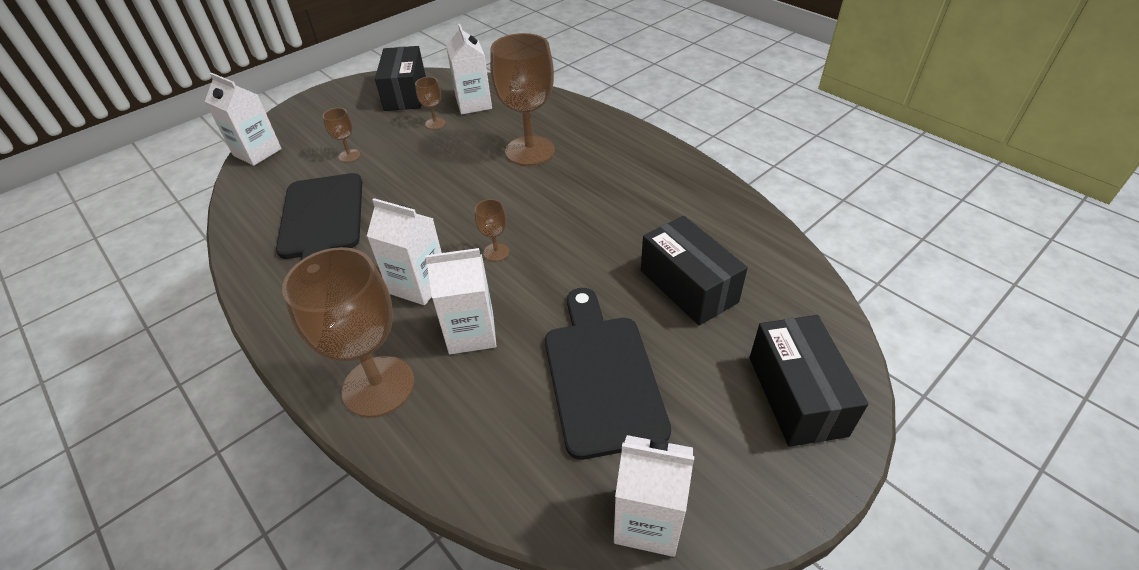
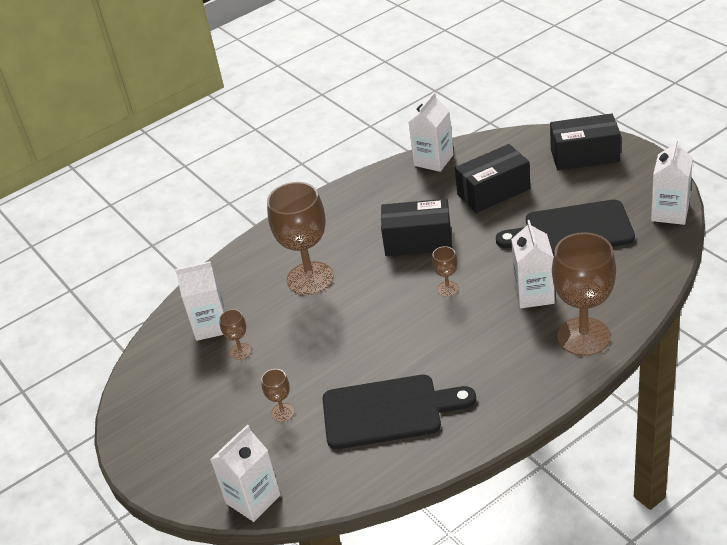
camera: 80 degrees left, 5 degrees down
white carton [367,198,442,305] -> white carton moved to [409,92,454,172]
black box [375,46,426,111] -> black box moved to [381,199,452,256]

